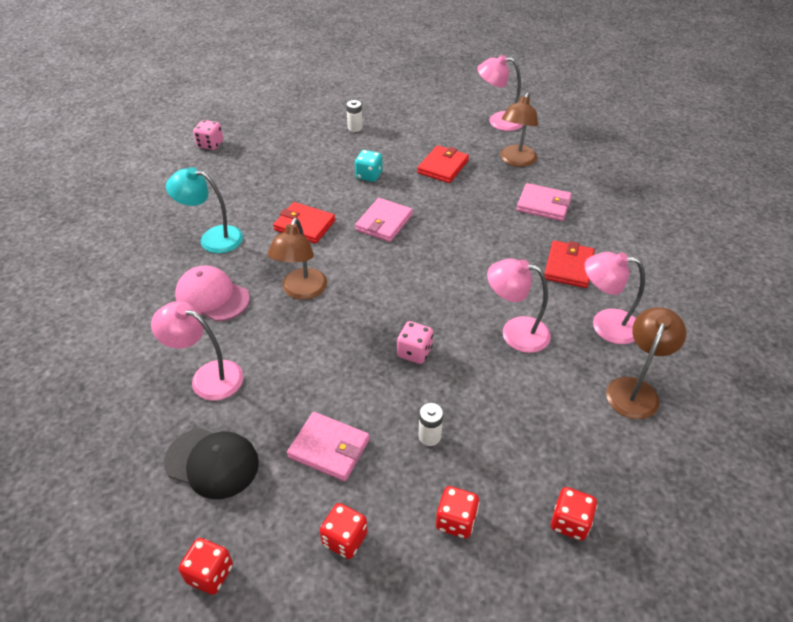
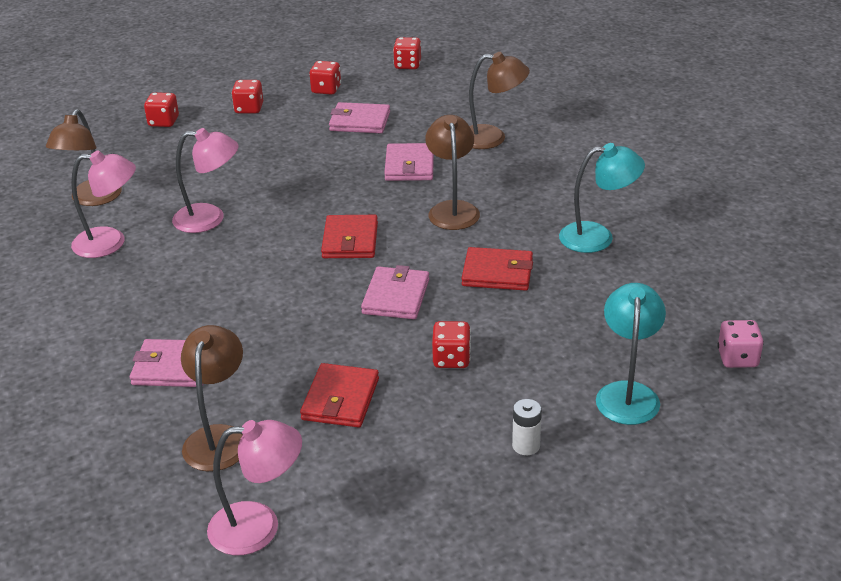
camera: 165 degrees right, 10 degrees down
pink lamp [151,301,244,401] -> brown lamp [469,52,530,149]
black cap [164,428,259,499] -> none
pink cap [175,266,250,321] -> none
turquoise dice [355,150,382,182] -> red dice [432,321,471,368]
pink dice [397,321,433,364] -> none
white battery [419,403,443,446] -> none
red wallet [544,240,595,288] -> red wallet moved to [321,215,378,258]
none -> pink wallet [384,143,434,181]
none -> turquoise lamp [596,283,666,425]

